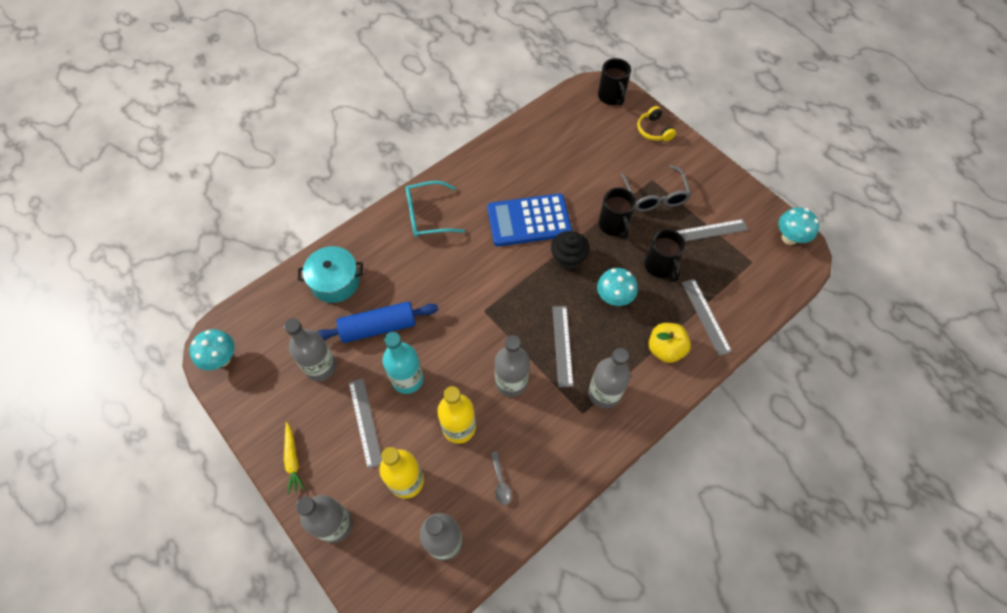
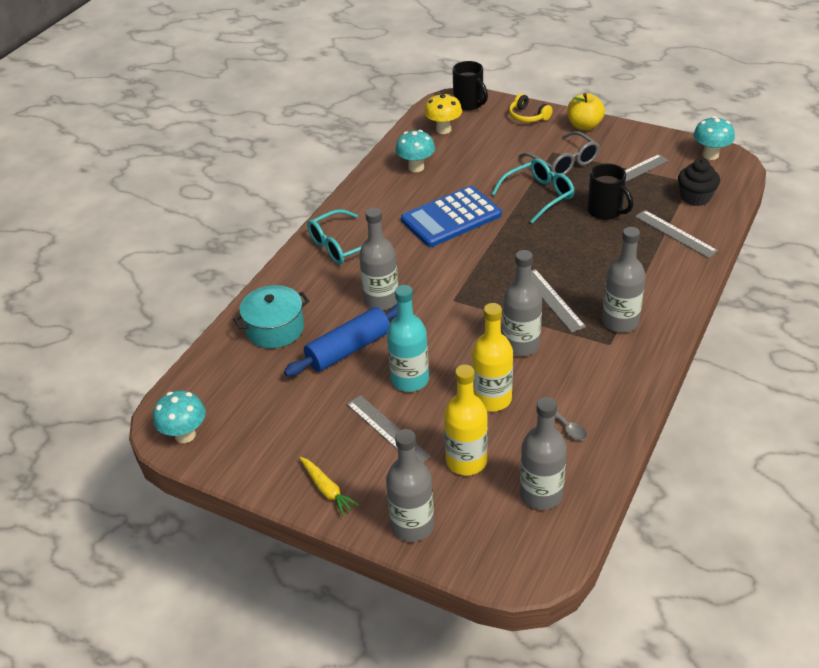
camera: 20 degrees left, 20 degrees down
grey bottle [284,318,337,381] -> grey bottle moved to [359,208,398,310]
black cupcake [551,231,589,270] -> black cupcake moved to [678,159,720,206]
turquoise mushroom [597,268,638,306] -> turquoise mushroom moved to [395,130,435,172]
black mug [599,188,636,239] -> turquoise glasses [492,159,574,223]
yellow apple [648,323,691,363] -> yellow apple moved to [567,93,605,130]
none -> yellow mushroom [424,93,462,134]

